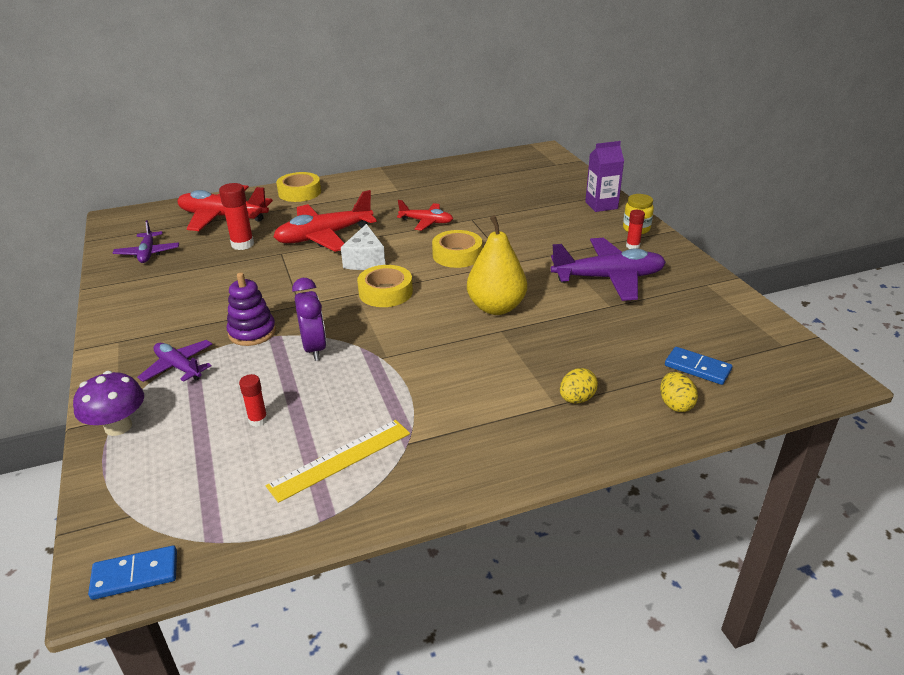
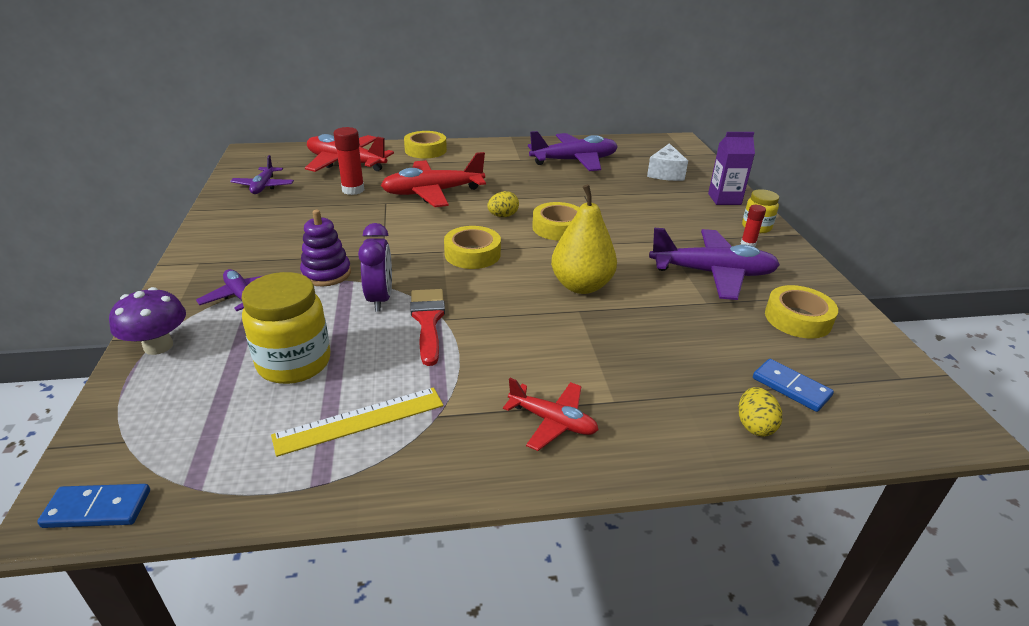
camera: 10 degrees right, 0 degrees up
red glue stick [239,374,268,427] -> yellow jar [242,272,330,384]
white cheese [341,224,385,270] -> white cheese moved to [647,143,688,181]
red plane [397,200,453,231] -> red plane moved to [503,378,599,451]
yellow egg [560,368,598,404] -> yellow egg moved to [487,191,519,217]
none -> red brush [410,289,445,366]
none -> purple plane [528,131,618,171]
none -> yellow tape [765,285,838,339]

